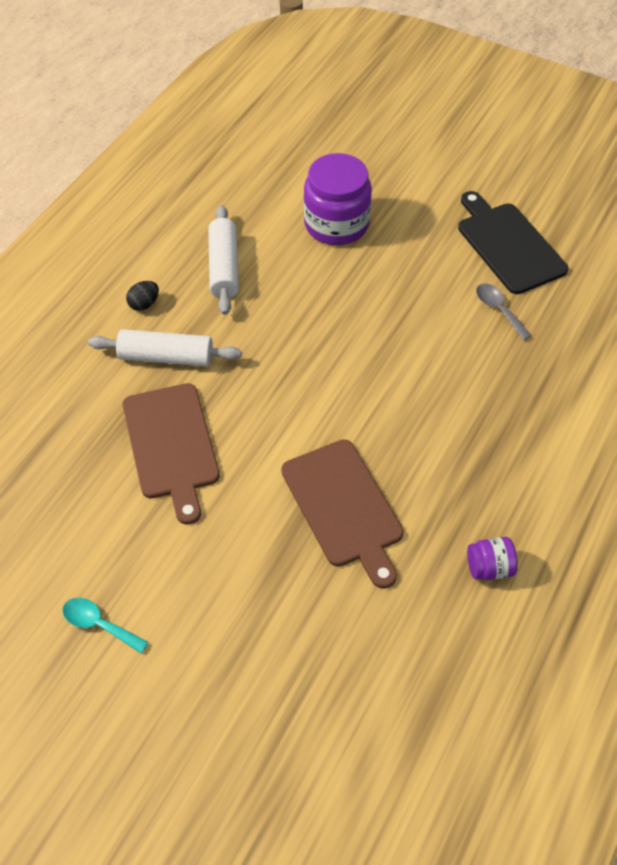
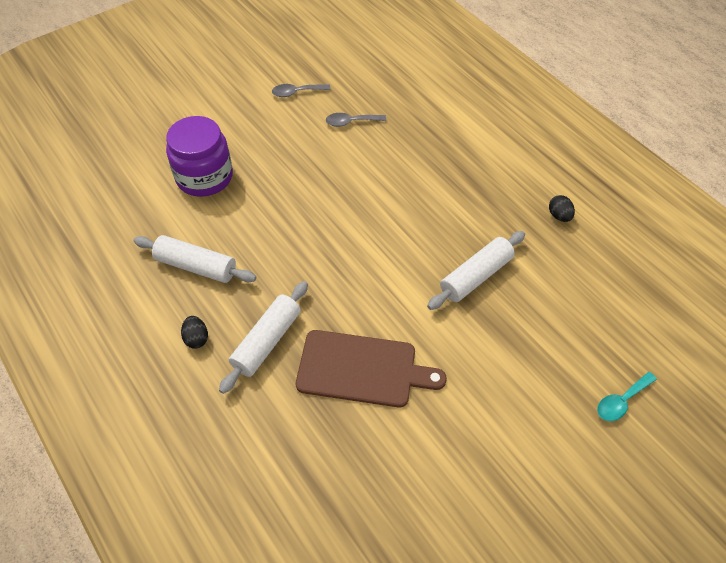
camera: 65 degrees left, 0 degrees up
turquoise spoon [63,598,149,653] -> turquoise spoon moved to [597,372,657,421]
brown cutting board [281,439,404,589] -> white rolling pin [427,231,525,310]
black cutting board [458,191,568,294] -> grey spoon [272,84,331,97]
purple jar [467,537,518,580] -> black egg [549,195,575,222]

